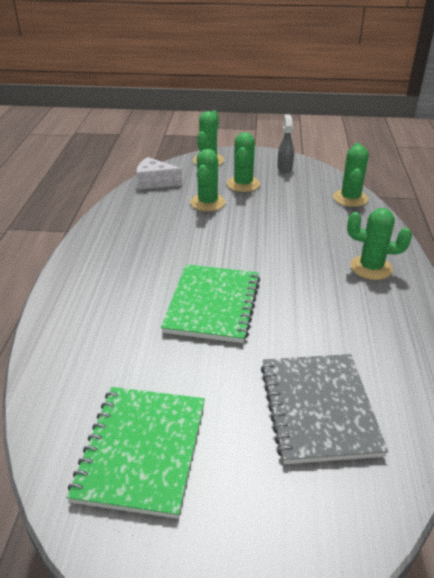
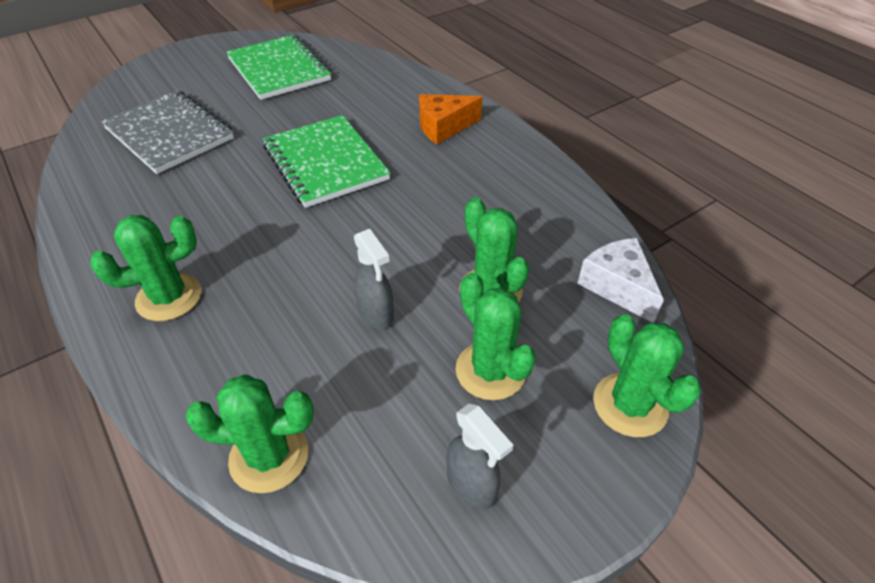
camera: 140 degrees right, 10 degrees up
white cheese [137,157,182,190] -> white cheese turned 90 degrees counterclockwise [577,238,664,323]
green cactus [333,143,369,207] -> green cactus turned 60 degrees counterclockwise [185,375,314,493]
none -> grey spray bottle [354,229,394,329]
none -> orange cheese [419,94,482,144]

